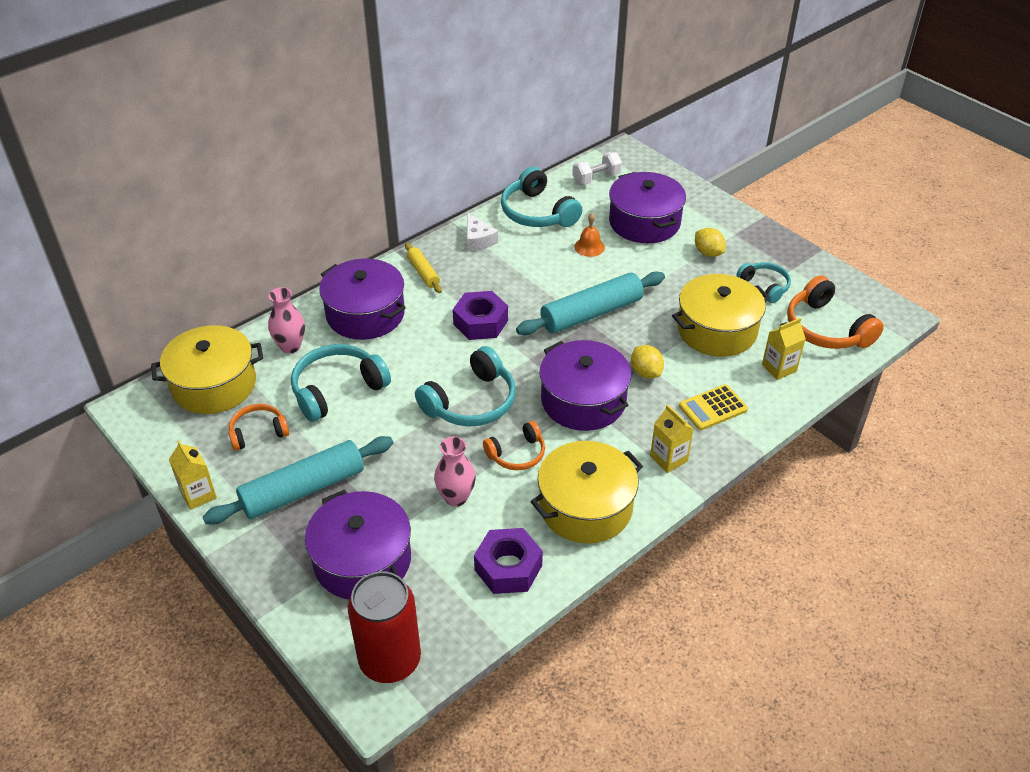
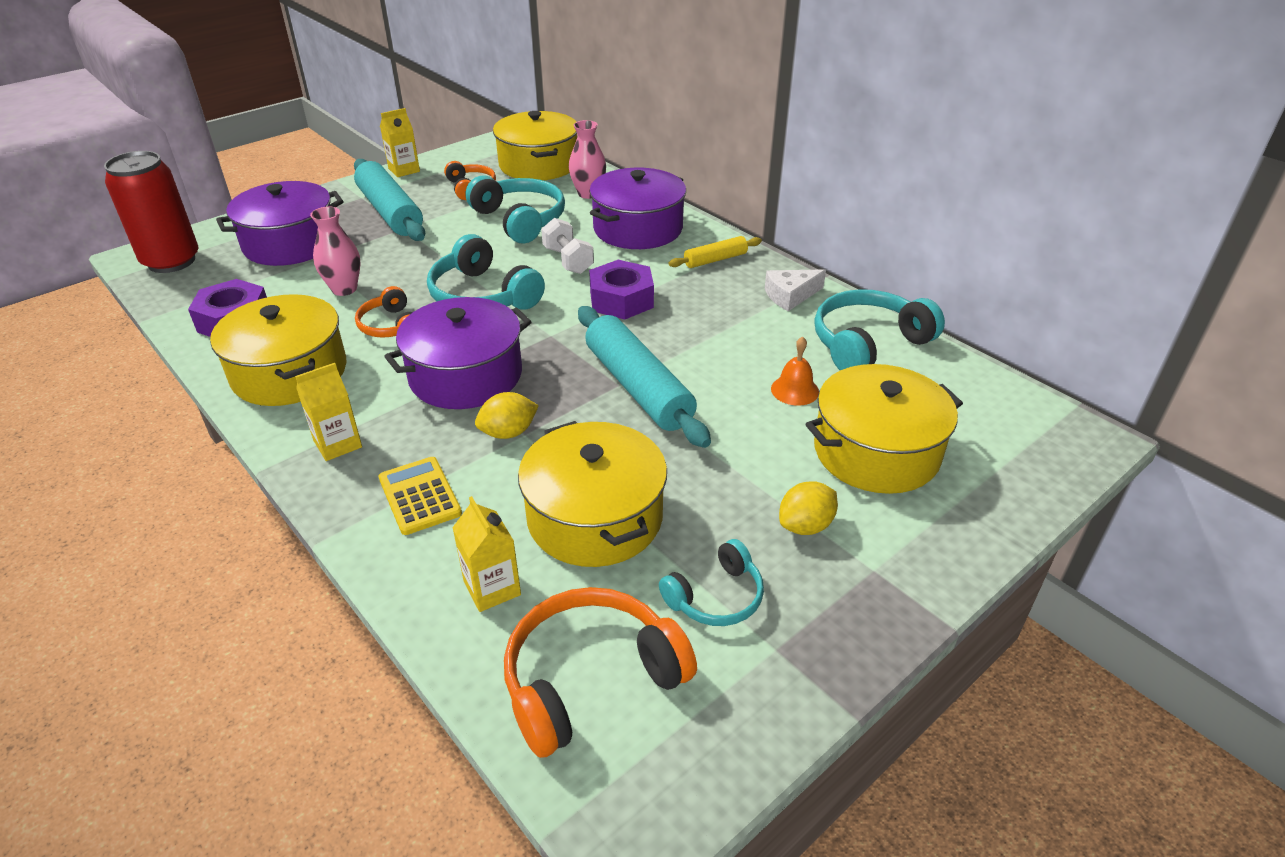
camera: 90 degrees right, 5 degrees down
white dumbbell [572,152,622,185] -> white dumbbell moved to [541,218,594,274]
purple pot [609,172,686,243] -> yellow pot [806,364,963,494]

